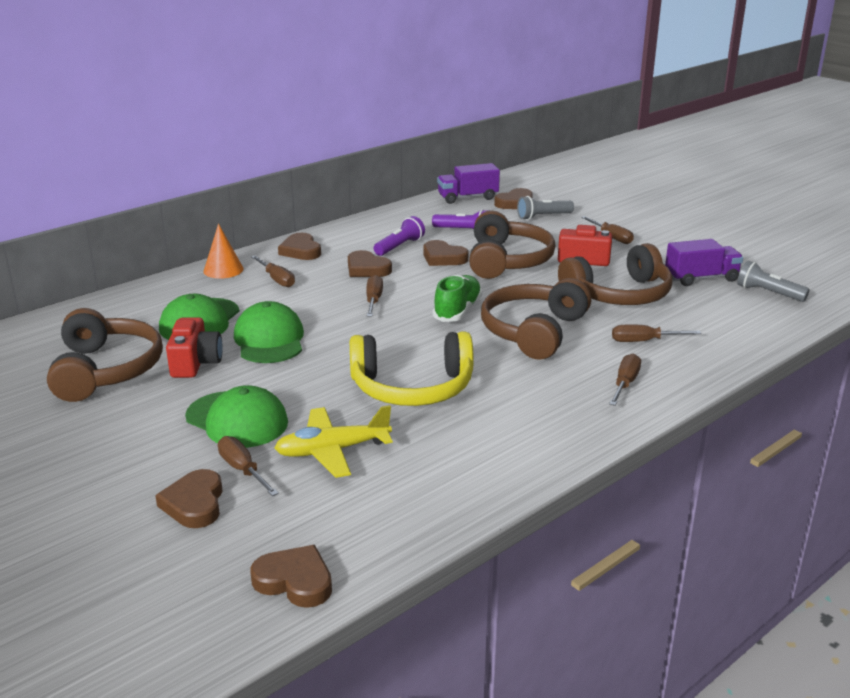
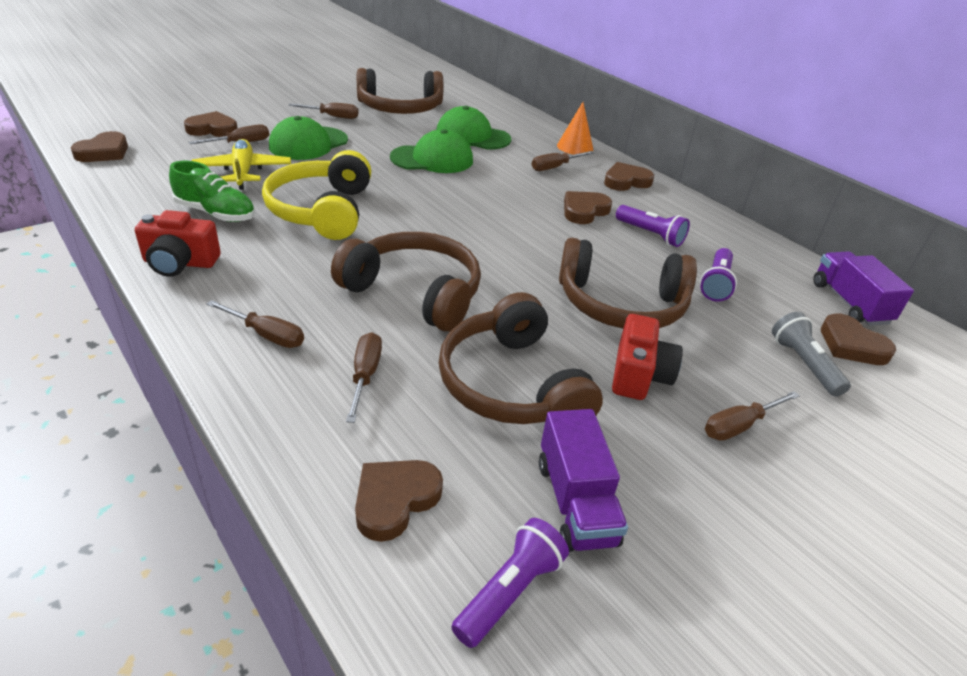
camera: 90 degrees right, 10 degrees up
red camera [166,317,223,378] -> red camera moved to [135,210,221,277]
brown screwdriver [366,275,383,317] -> brown screwdriver moved to [288,103,359,119]
brown heart [423,240,469,266] -> brown heart moved to [355,460,443,542]
green shoe [433,275,482,322] -> green shoe moved to [169,161,255,222]
grey flashlight [737,261,810,302] -> purple flashlight [451,518,569,648]

